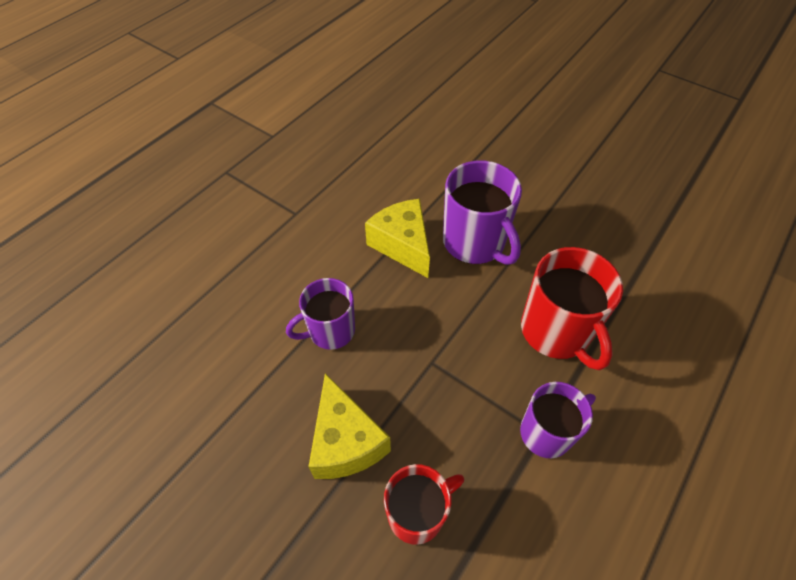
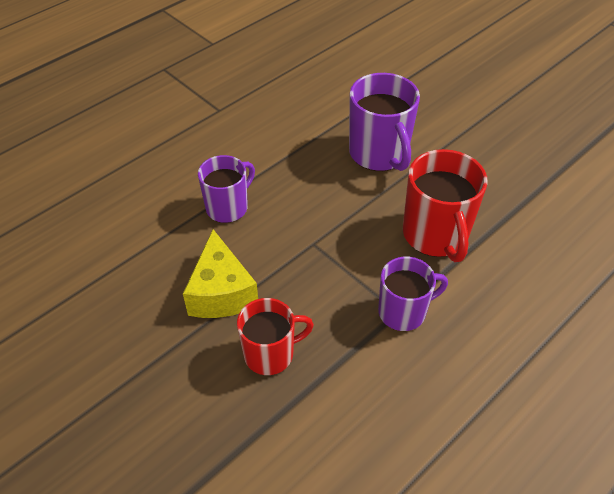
camera: 10 degrees right, 5 degrees down
purple mug [286,278,355,350] -> purple mug turned 150 degrees clockwise [198,155,255,223]
yellow cheese [365,199,430,278] -> none

